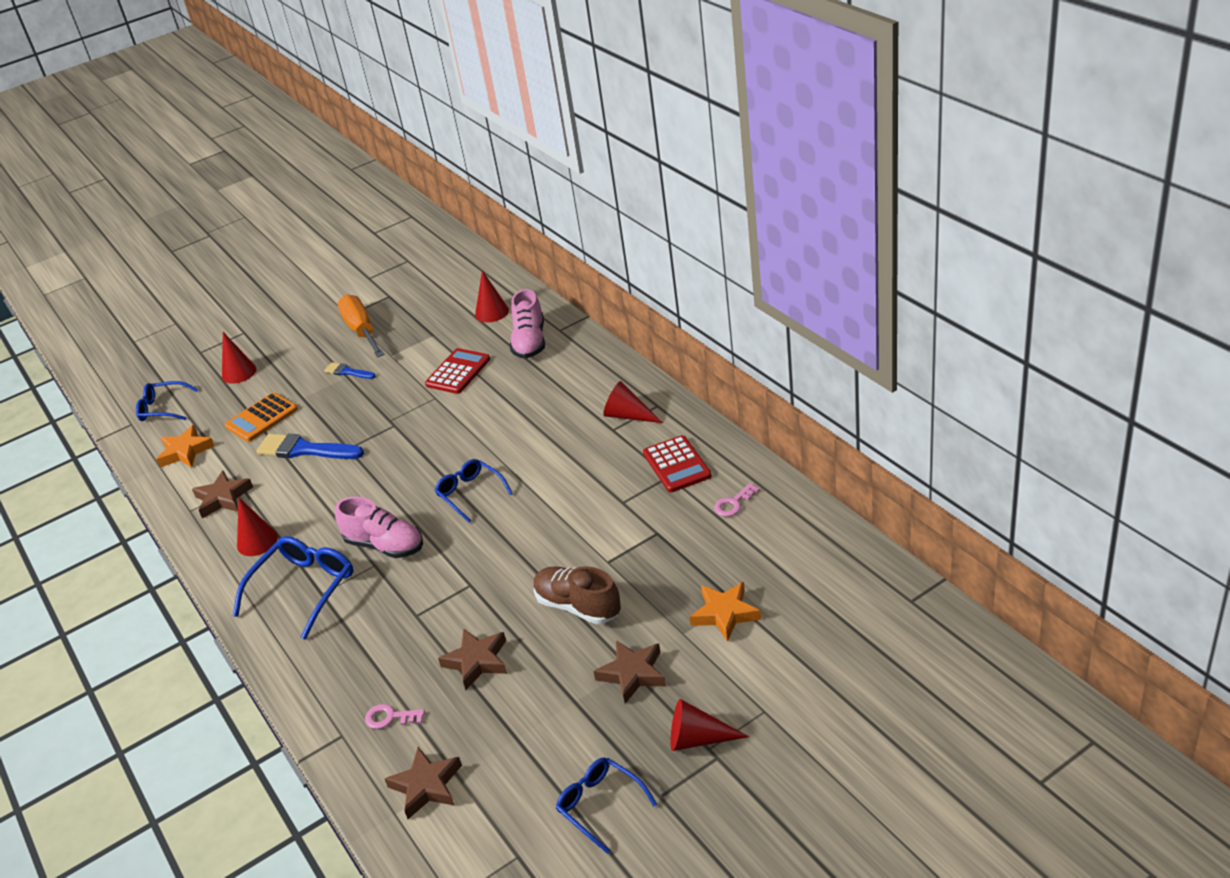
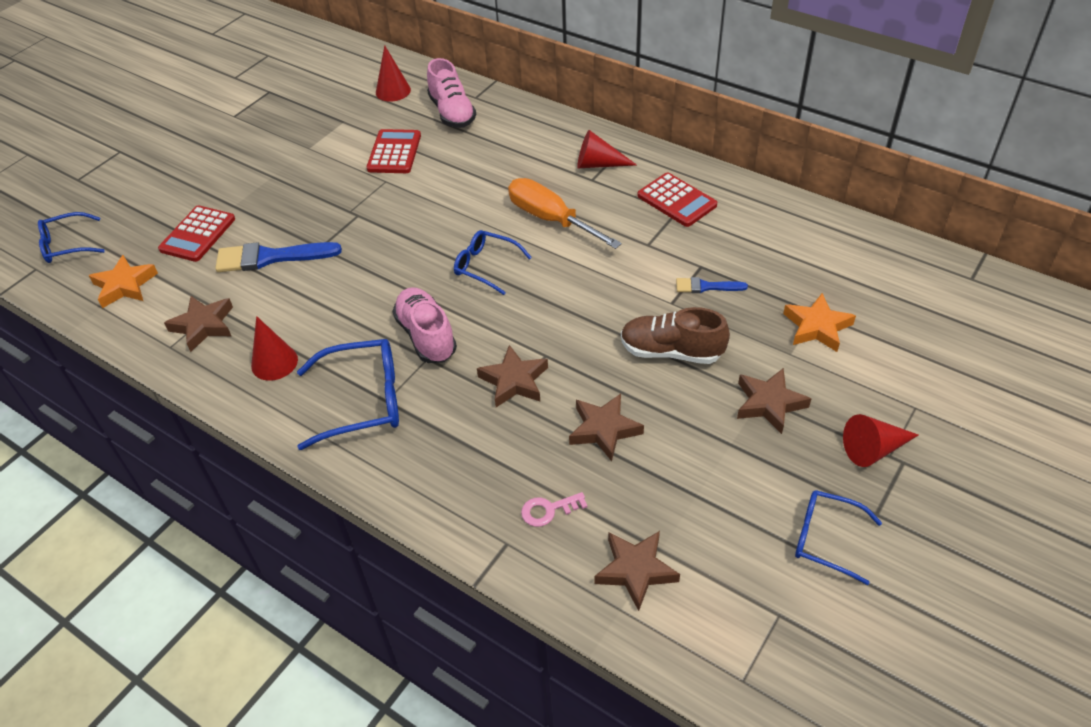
camera: 25 degrees left, 10 degrees up
red cone [222,332,256,384] -> none
orange calculator [225,392,298,442] -> red calculator [158,205,235,262]
blue glasses [233,536,353,640] -> blue glasses turned 75 degrees clockwise [297,339,399,450]
blue brush [324,362,376,379] -> blue brush moved to [676,277,748,293]
pink shoe [335,497,423,558] -> pink shoe turned 120 degrees counterclockwise [392,287,457,363]
orange screwdriver [338,295,385,357] -> orange screwdriver moved to [508,178,622,249]
pink key [714,483,760,517] -> none
none -> brown star [477,345,548,407]

